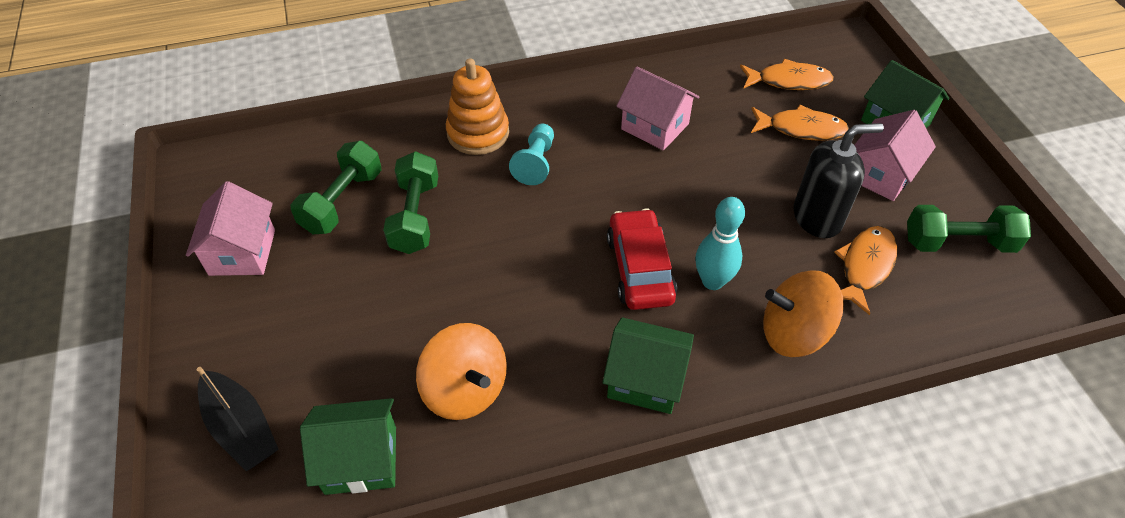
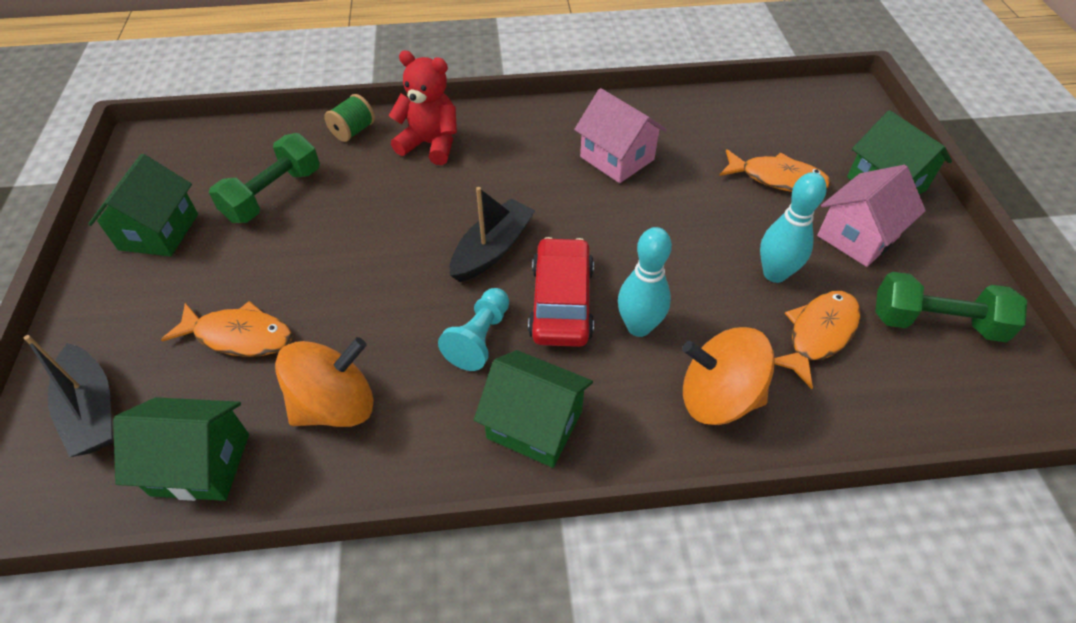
camera: 10 degrees right, 0 degrees up
pink house [186,181,275,276] -> green house [88,154,198,257]
green dumbbell [383,151,438,254] -> none
orange spinning top [416,323,507,420] -> orange spinning top turned 90 degrees counterclockwise [275,337,374,427]
orange stacking toy [446,58,509,155] -> red teddy bear [389,50,457,165]
turquoise pawn [509,124,554,185] -> turquoise pawn moved to [438,288,509,371]
orange fish [740,59,834,90] -> orange fish moved to [161,301,292,357]
black soap dispenser [793,123,884,238] -> turquoise bowling pin [760,172,827,283]
none -> green spool [324,94,375,142]
none -> black boat [450,187,535,282]

